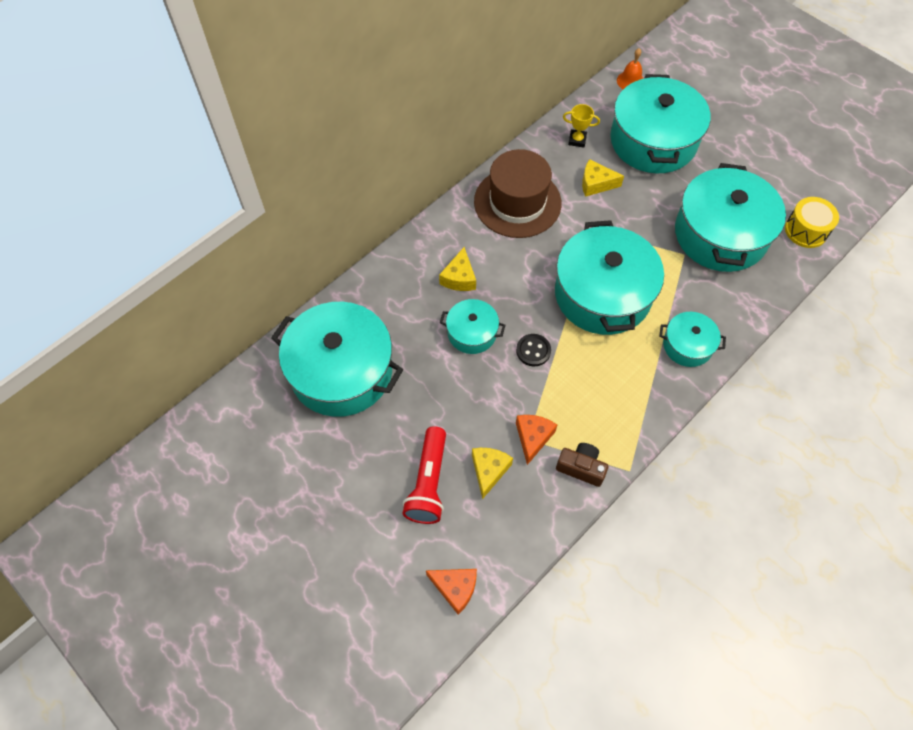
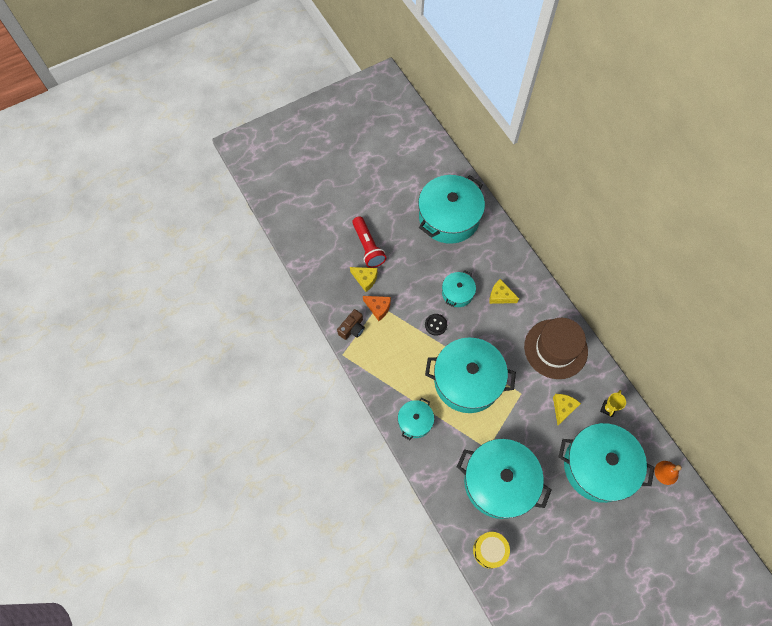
camera: 105 degrees right, 5 degrees up
red flashlight [402,426,446,524] -> red flashlight turned 135 degrees counterclockwise [352,216,387,268]
orange cheese [426,569,477,615] -> none

